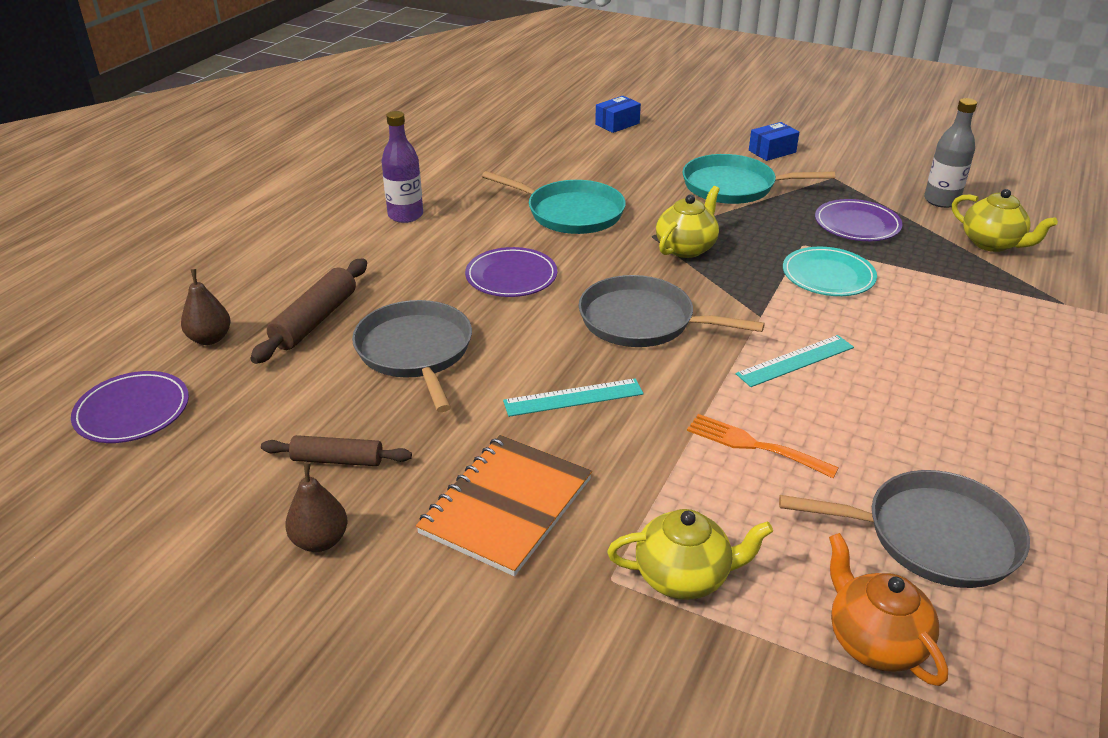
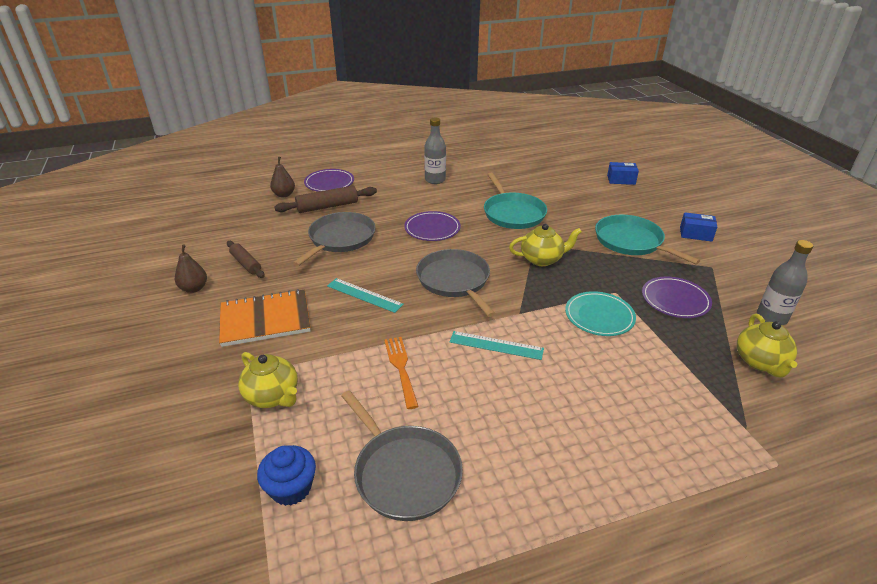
camera: 45 degrees right, 0 degrees up
purple plate [71,371,189,443] -> purple plate moved to [304,169,354,192]
purple bottle [381,111,423,223] -> grey bottle [424,117,446,184]
orange teapot [829,533,948,686] -> blue cupcake [257,445,316,506]

